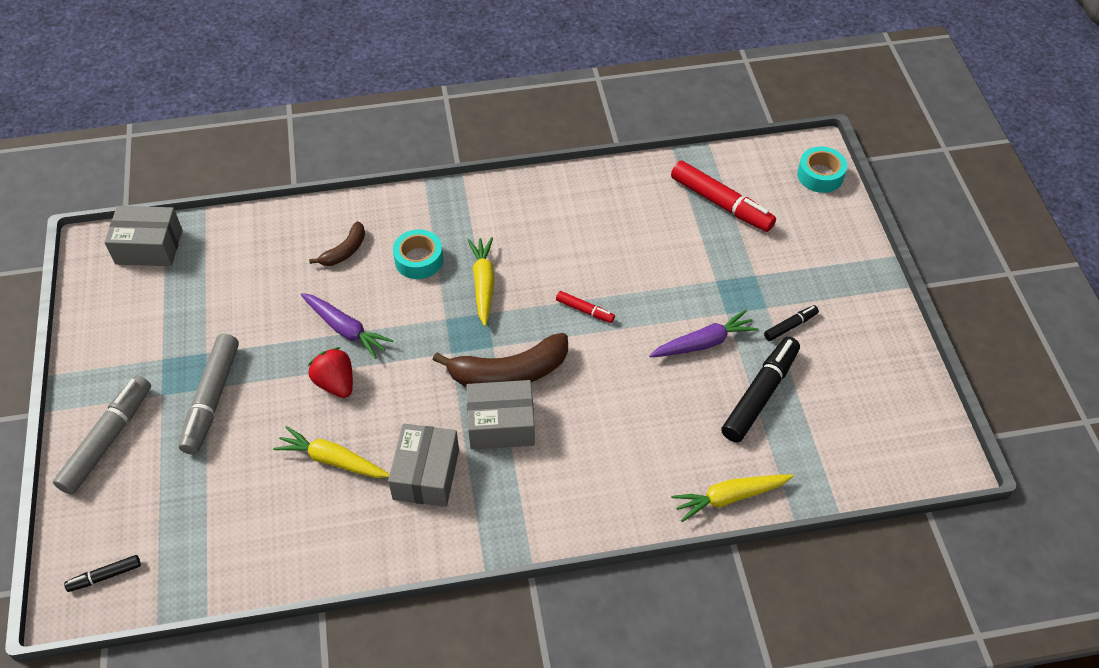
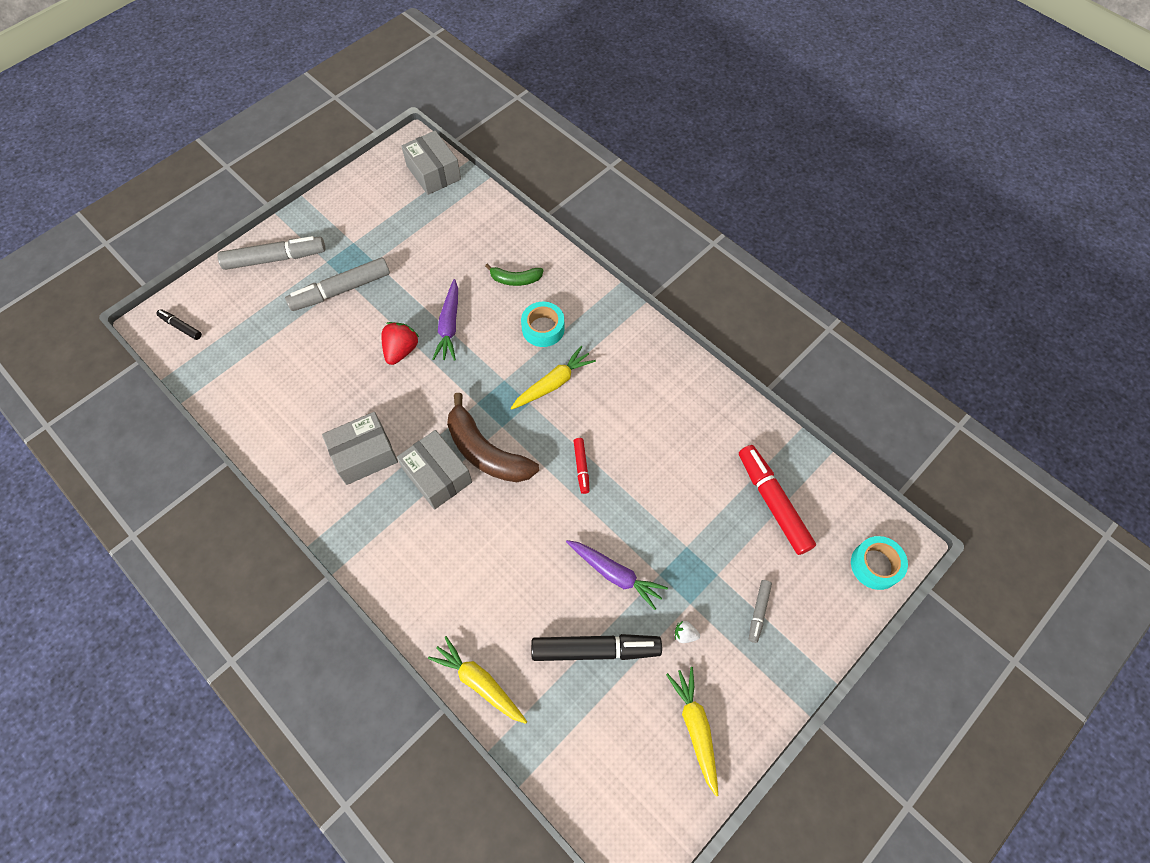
camera: 55 degrees right, 10 degrees up
yellow carrot [273,426,390,478] -> yellow carrot moved to [666,667,718,797]
brown banana [309,221,365,266] -> green banana [485,264,544,286]
red marker [671,161,776,232] -> red marker turned 150 degrees clockwise [739,445,816,555]
black marker [764,305,819,341] -> white strawberry [675,621,700,643]
none -> grey marker [749,580,772,643]

